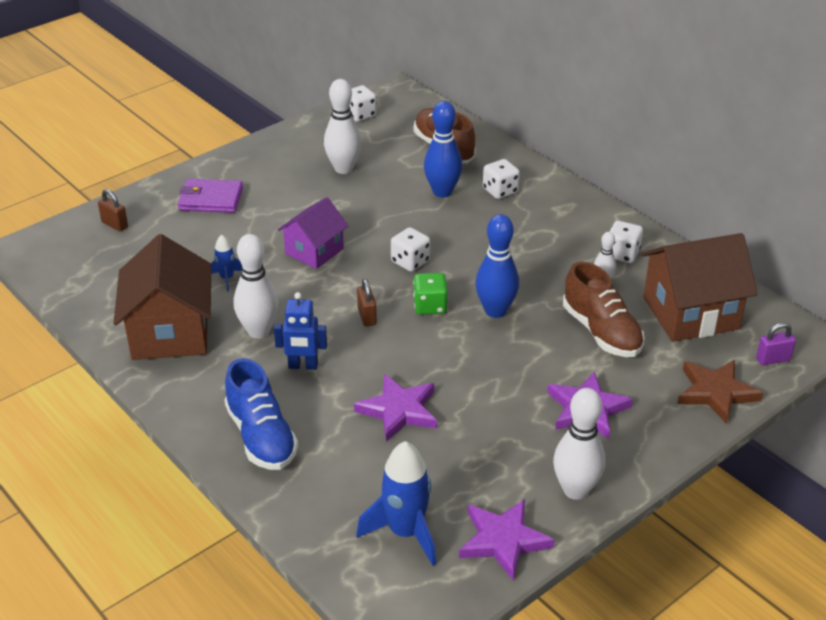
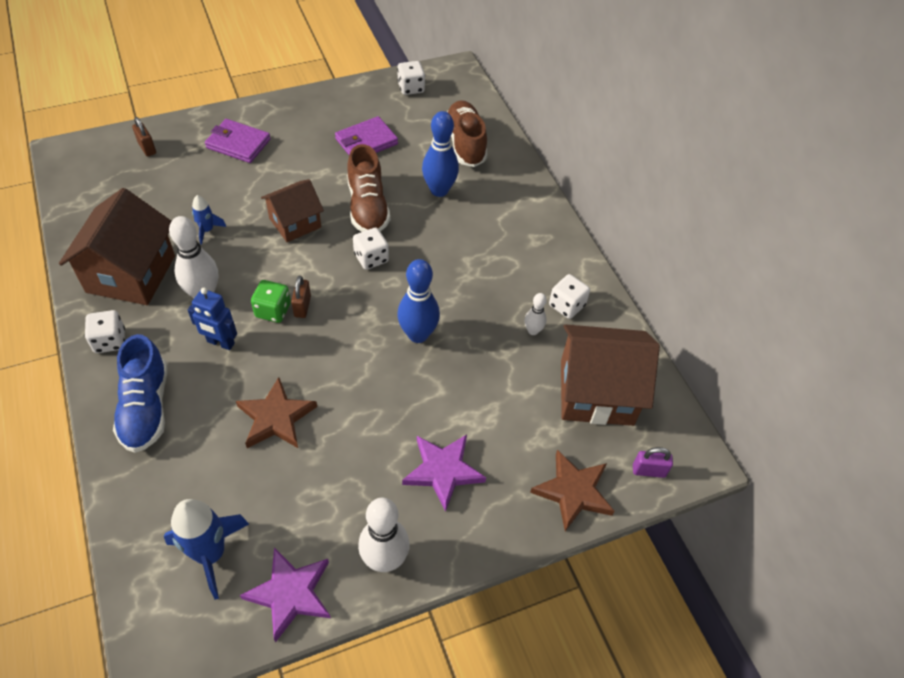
camera: 15 degrees right, 15 degrees up
purple house [277,197,348,269] -> brown house [261,179,324,242]
white bowling pin [324,79,362,174] -> purple wallet [335,116,398,155]
purple star [354,374,437,442] -> brown star [236,377,317,448]
green dice [413,273,448,315] -> green dice moved to [251,280,291,323]
white dice [483,159,520,199] -> white dice moved to [85,310,125,353]
brown shoe [563,262,645,357] -> brown shoe moved to [347,144,390,232]

